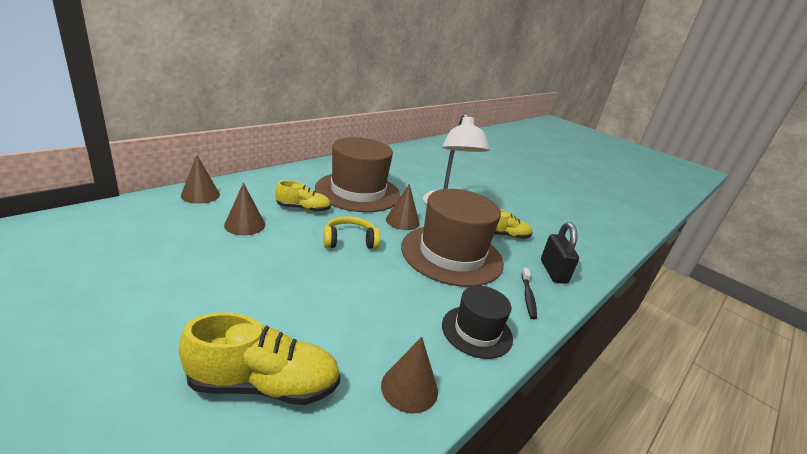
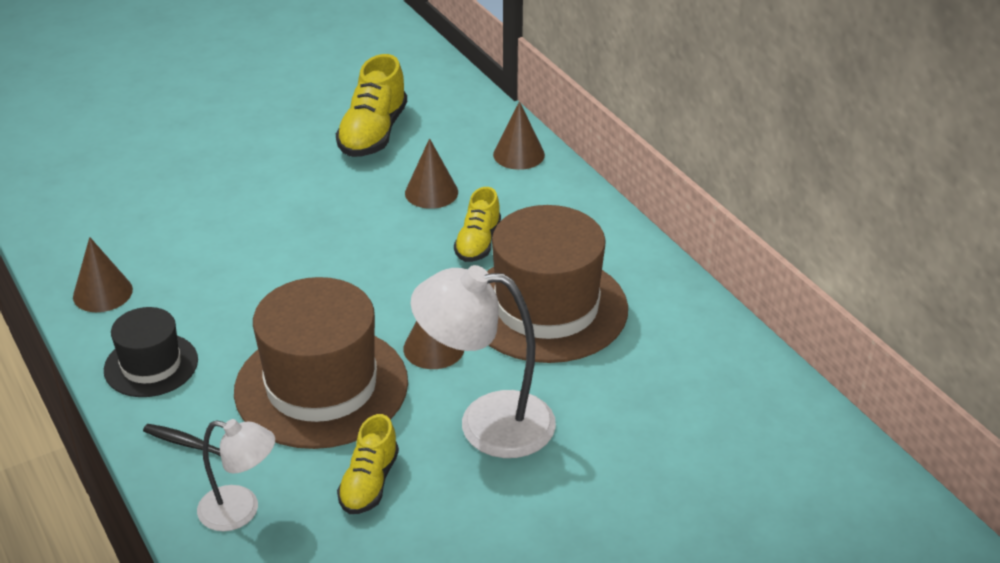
camera: 110 degrees right, 10 degrees up
yellow shoe [179,312,340,405] -> yellow shoe moved to [336,54,407,157]
yellow headphones [323,216,380,249] -> none
black padlock [541,222,579,284] -> white lamp [197,419,275,531]

